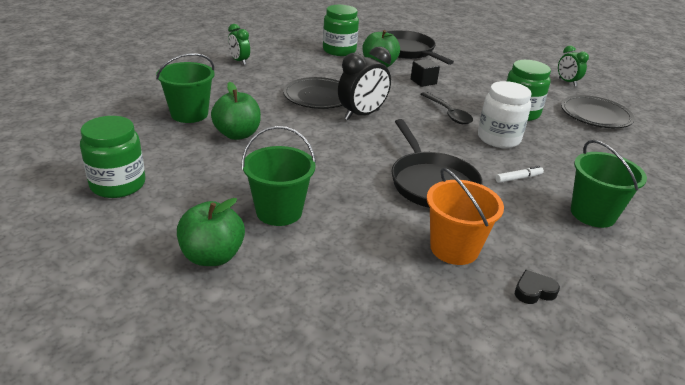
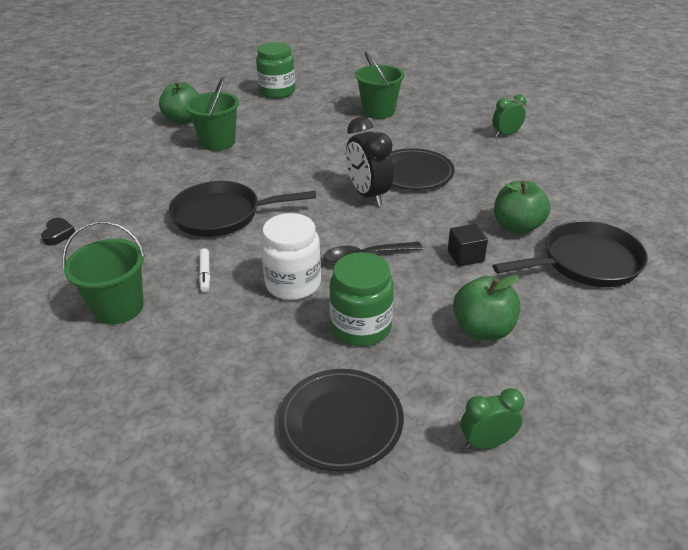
camera: 105 degrees right, 5 degrees up
green apple [211,82,261,140] -> green apple moved to [453,275,521,340]
green jar [323,5,359,56] -> none
orange bucket [427,168,504,265] -> none

